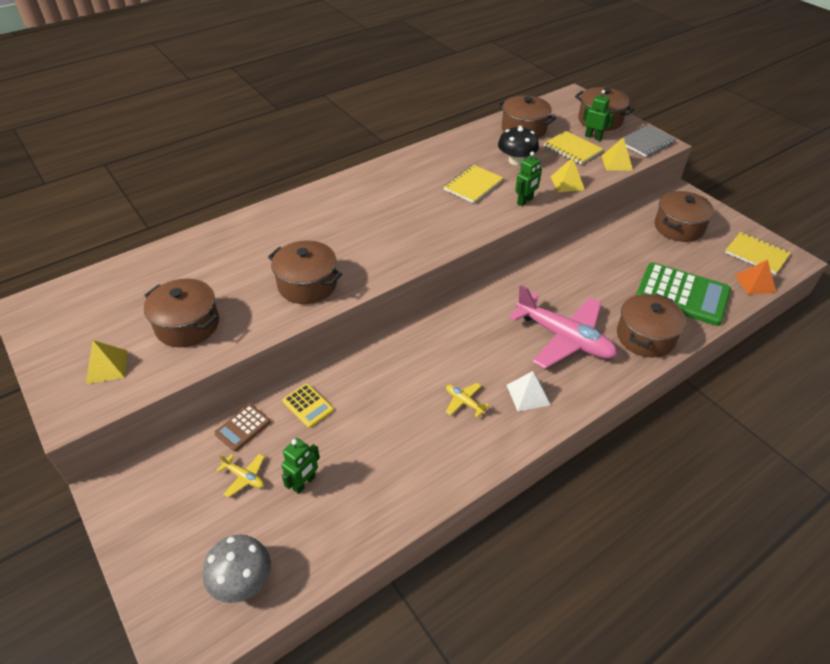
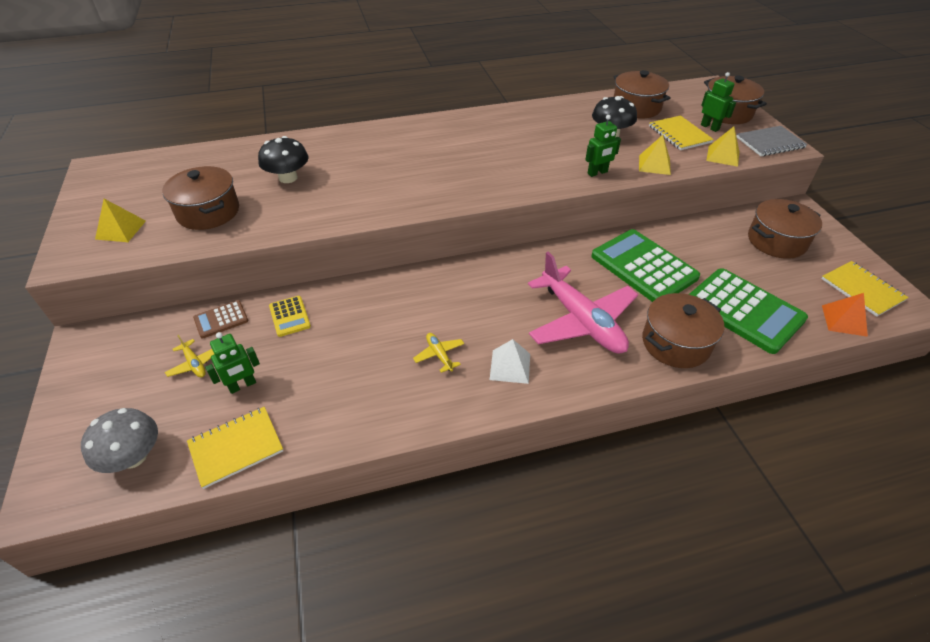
camera: 20 degrees right, 0 degrees up
brown pot [268,241,342,304] -> none
yellow notebook [444,165,504,203] -> yellow notebook moved to [187,407,283,489]
none -> black mushroom [258,136,309,183]
none -> green calculator [592,229,700,302]

